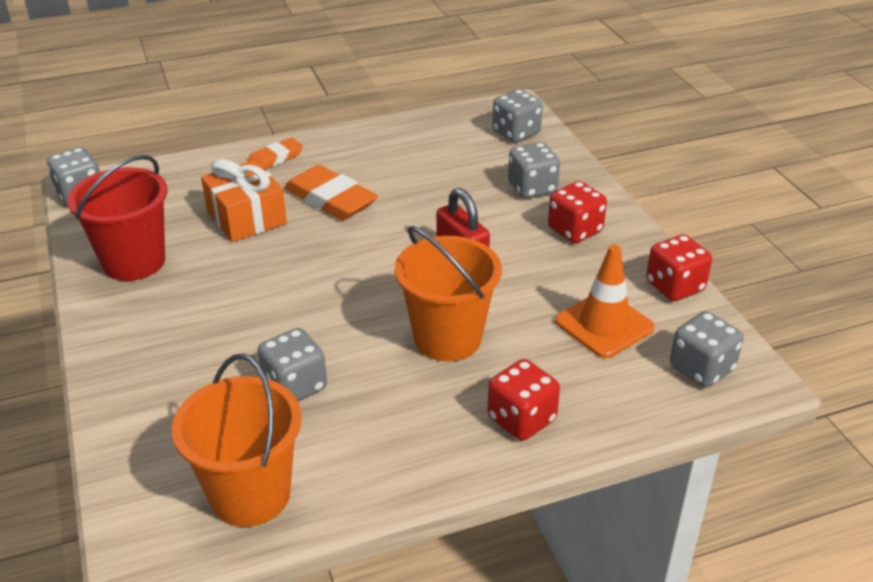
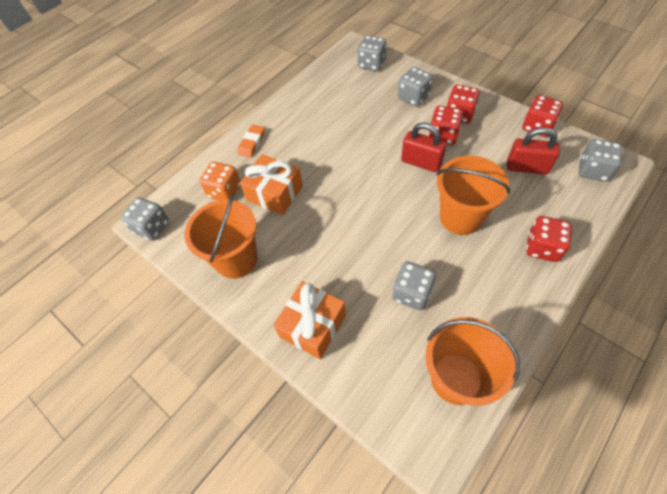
camera: 25 degrees left, 20 degrees up
red bucket [67,155,167,281] -> orange bucket [185,194,257,279]
orange eraser [284,165,378,220] -> none
orange traffic cone [555,244,655,358] -> red padlock [507,127,560,175]
none -> orange dice [199,162,241,200]
none -> orange gift [273,281,346,359]
none -> red dice [429,106,463,145]

